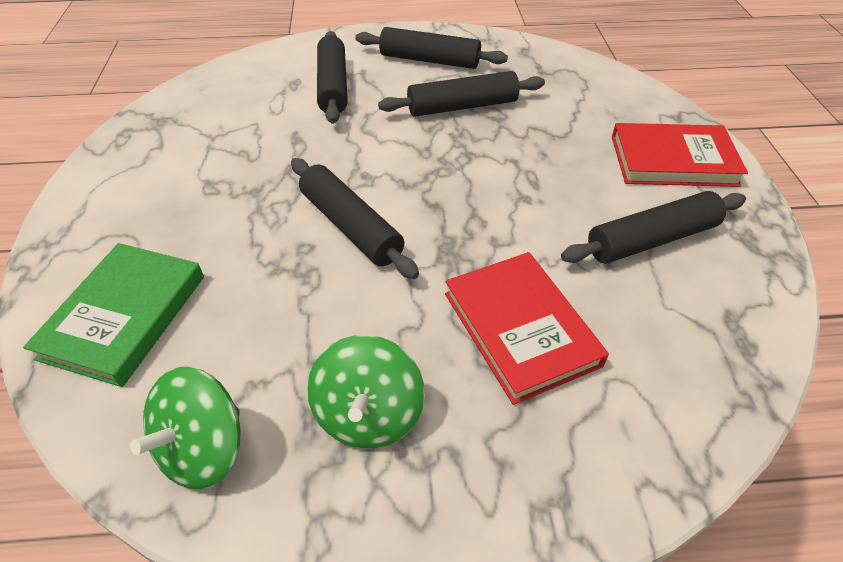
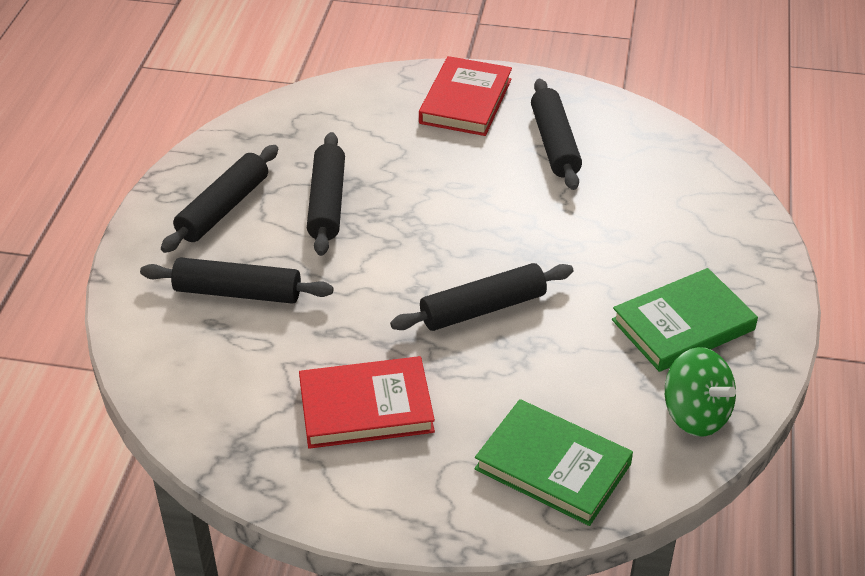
camera: 75 degrees left, 5 degrees down
green spinning top [307,335,425,449] -> green book [612,268,758,372]
red book [445,252,609,405] -> red book moved to [299,356,435,449]

